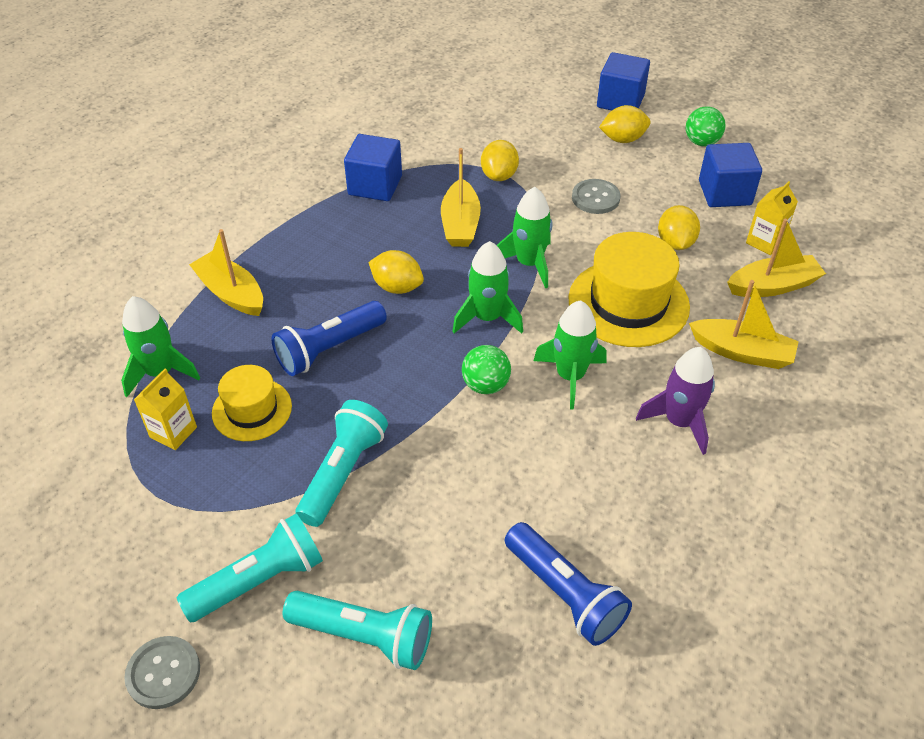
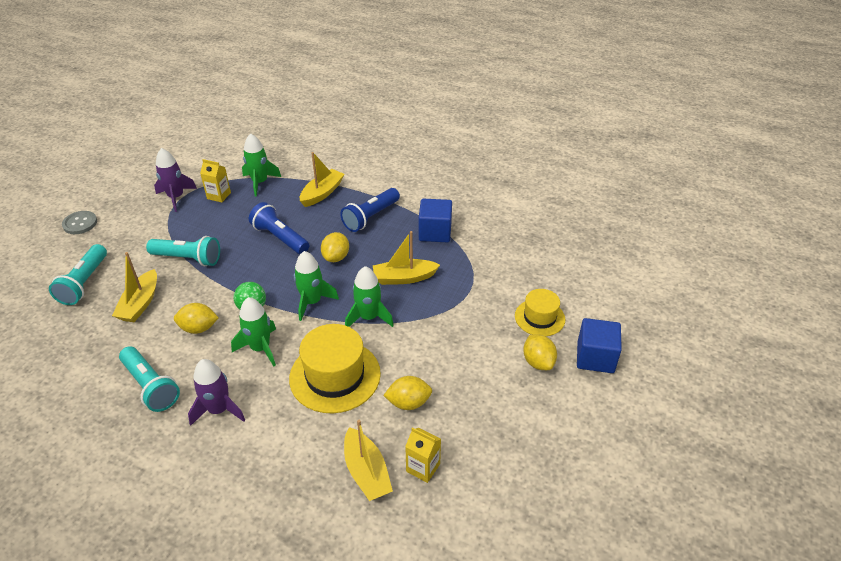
camera: 80 degrees right, 5 degrees down
turquoise flashlight [177,513,323,622] -> turquoise flashlight moved to [119,346,180,412]
yellow hat [212,365,292,441] -> yellow hat moved to [515,289,565,336]
yellow lemon [481,140,519,181] -> yellow lemon moved to [174,303,219,334]
blue flashlight [505,522,632,646] -> blue flashlight moved to [340,188,400,232]
grey button [572,179,621,214] -> none
green ball [686,106,725,146] -> none
yellow boat [689,280,799,369] -> yellow boat moved to [112,252,157,322]
blue cube [699,143,762,207] -> none
none -> purple rocket [154,148,197,212]

